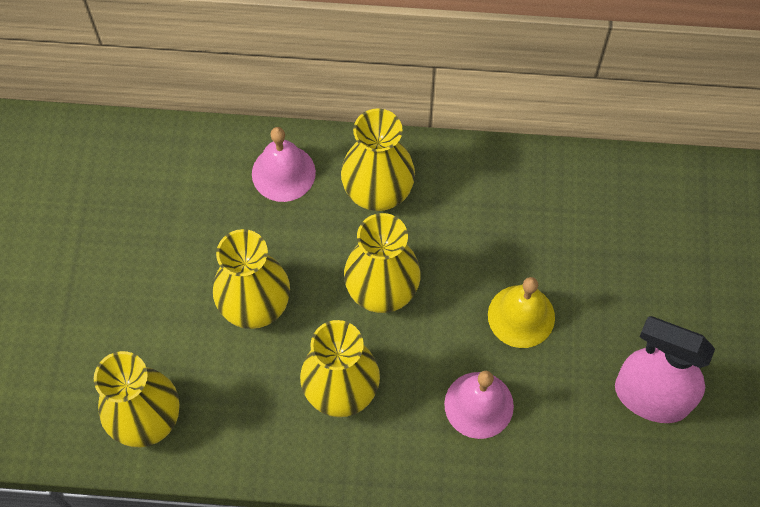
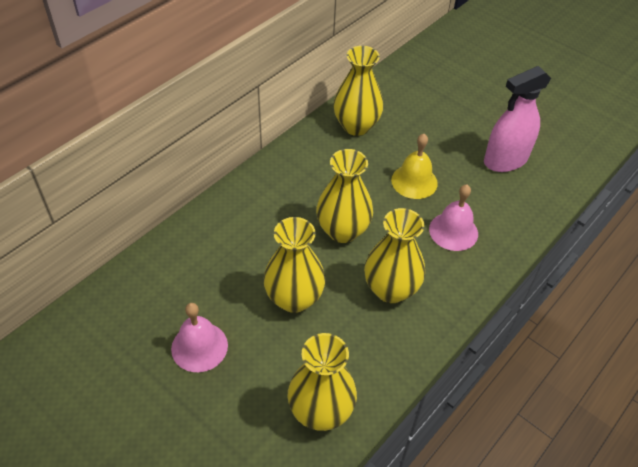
camera: 55 degrees left, 15 degrees down
pink bell [252,127,316,202] -> pink bell moved to [171,303,228,372]
yellow vase [341,108,415,211] -> yellow vase moved to [333,46,383,136]

